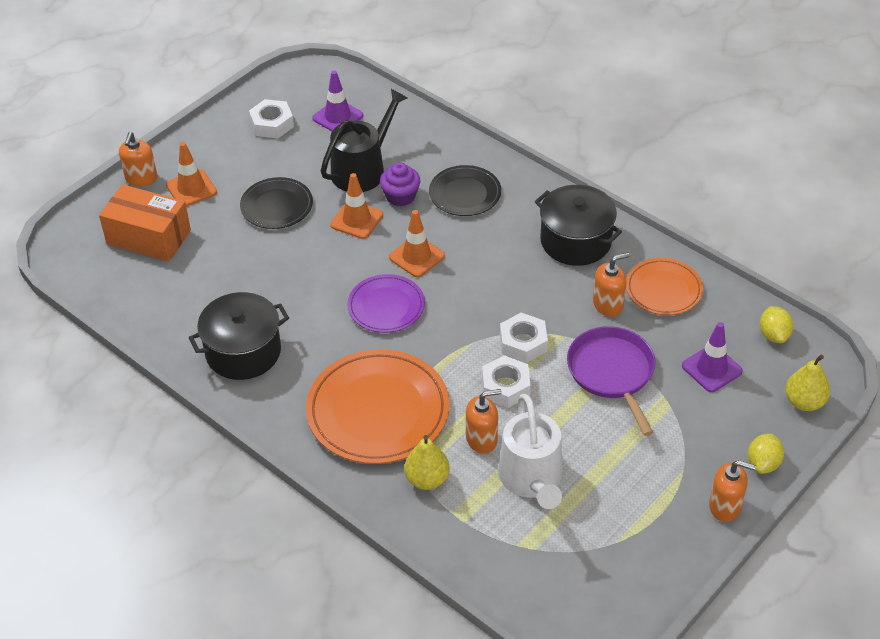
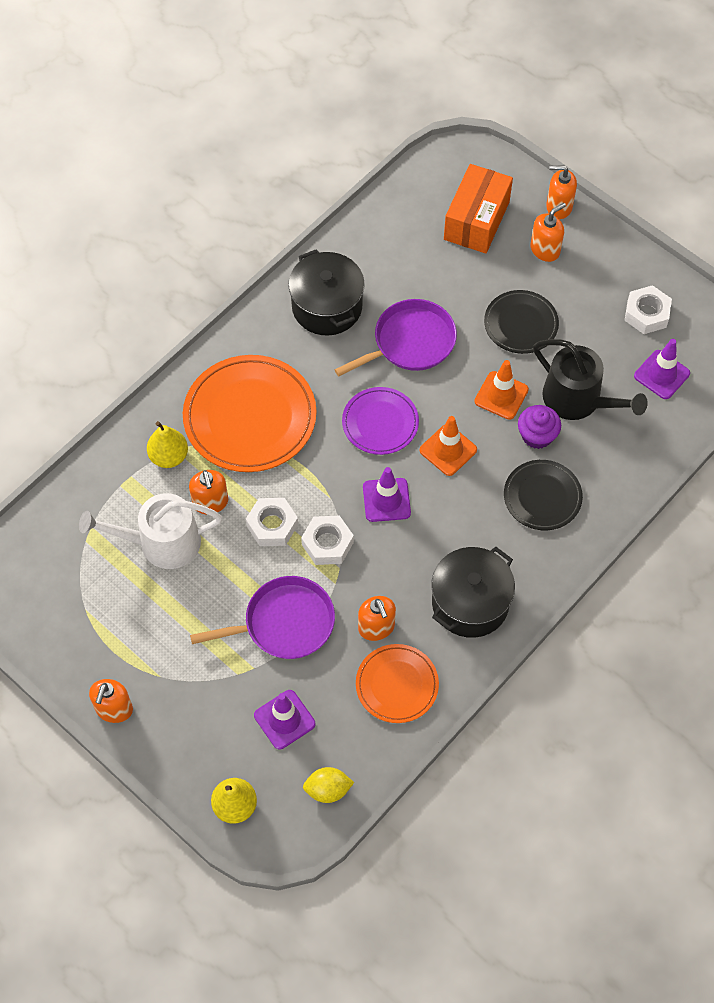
camera: 90 degrees right, 15 degrees up
orange traffic cone [166,142,217,206] -> orange soap dispenser [530,203,566,262]
yellow lemon [748,434,784,474] -> none
none -> purple pan [334,299,457,376]
none -> purple traffic cone [363,467,411,522]

